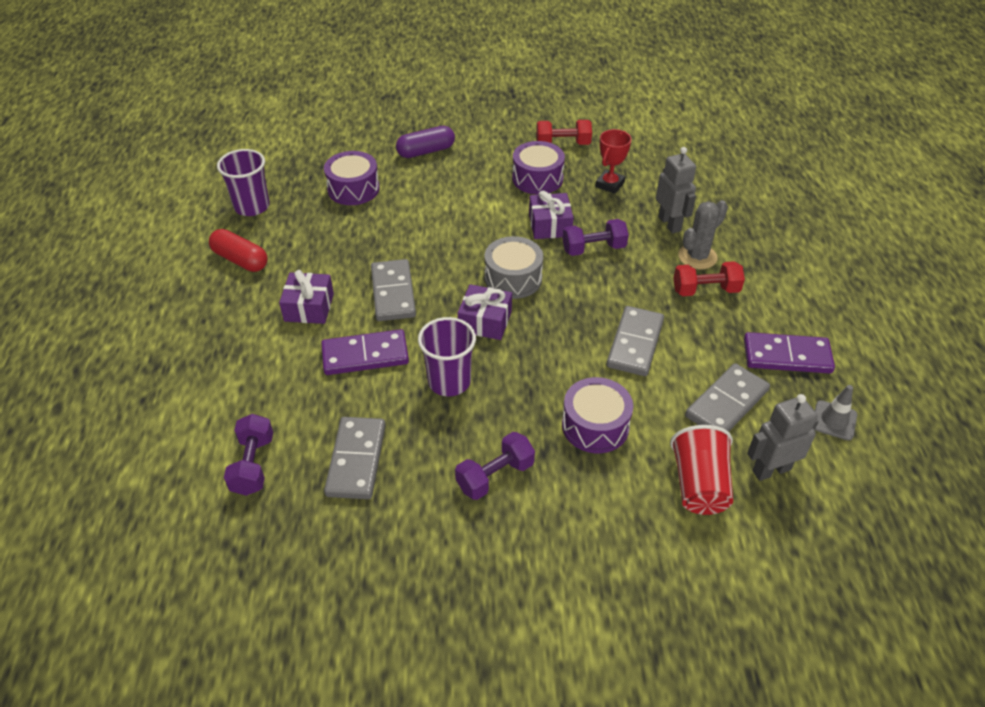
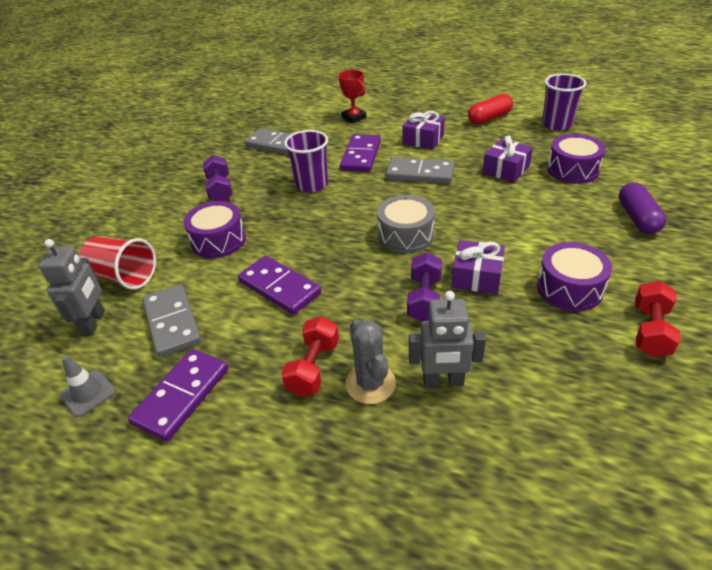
camera: 115 degrees right, 5 degrees down
purple dumbbell [224,414,273,496] -> none
purple gift [458,284,512,340] -> purple gift moved to [483,135,533,183]
red trophy [595,129,631,194] -> red trophy moved to [338,70,366,123]
grey domino [607,306,664,376] -> purple domino [238,256,321,315]

